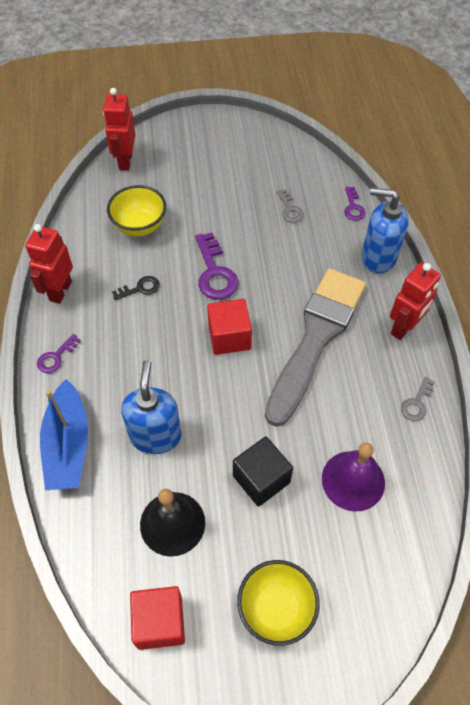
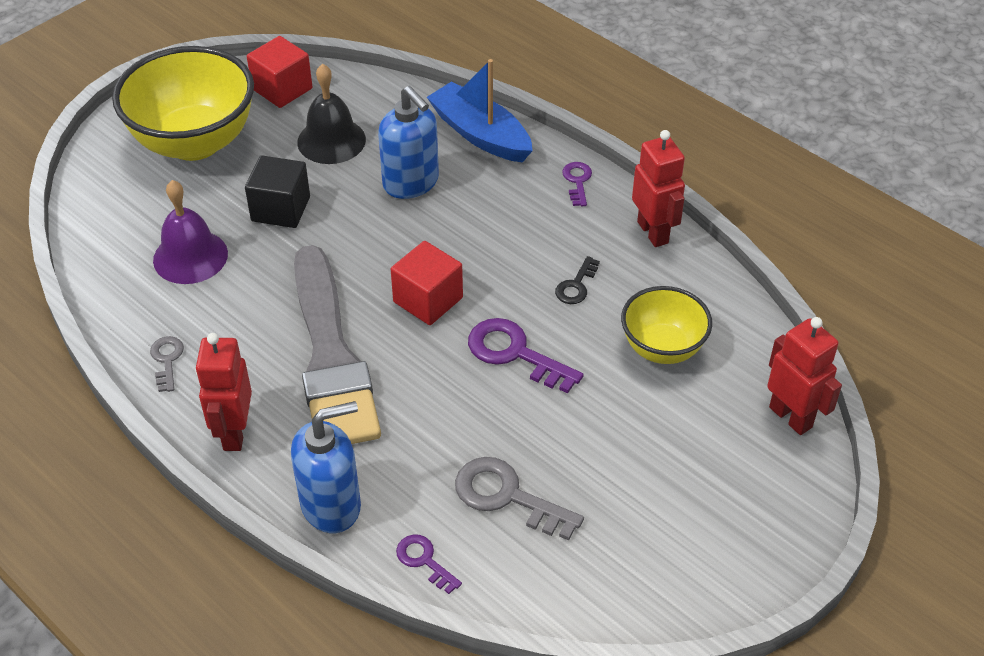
camera: 140 degrees right, 10 degrees down
yellow bowl [237,560,320,646] -> yellow bowl [112,46,254,161], size x1.75
grey key [277,189,304,222] -> grey key [455,457,584,540], size x1.78

